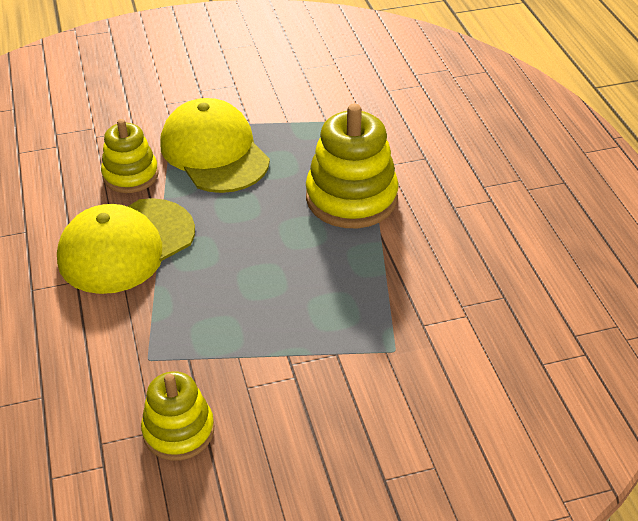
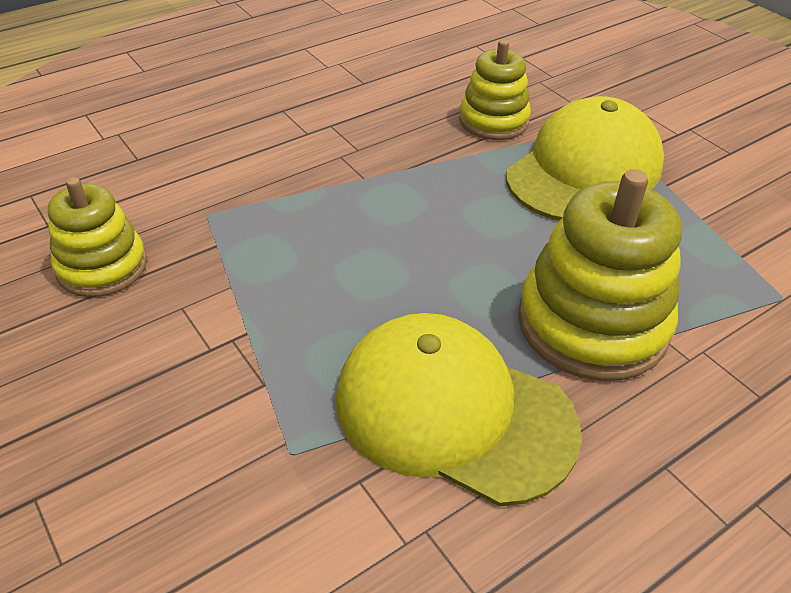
camera: 70 degrees right, 0 degrees up
yellow cap [57,198,195,294] -> yellow cap moved to [336,313,582,506]

